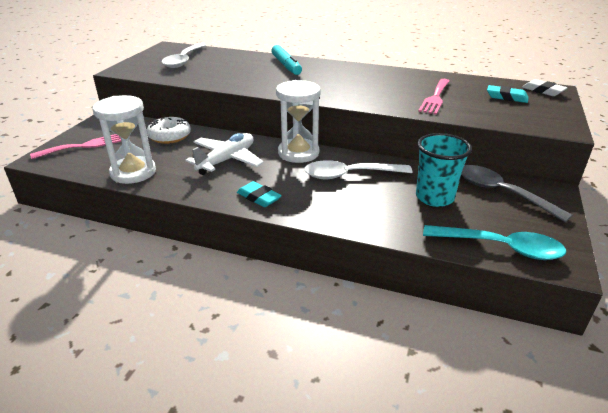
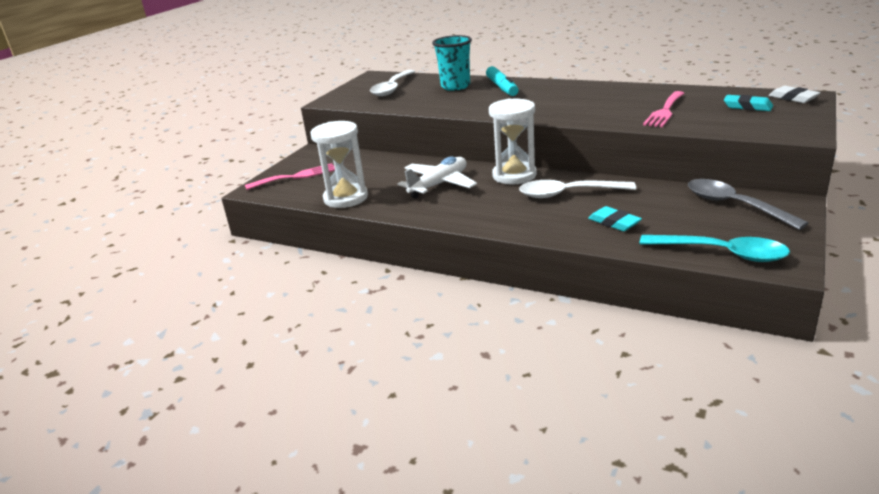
camera: 10 degrees right, 5 degrees down
white donut [147,117,191,144] -> none
turquoise eraser [237,181,282,207] -> turquoise eraser moved to [588,206,642,231]
turquoise cup [416,133,472,207] -> turquoise cup moved to [432,35,472,91]

